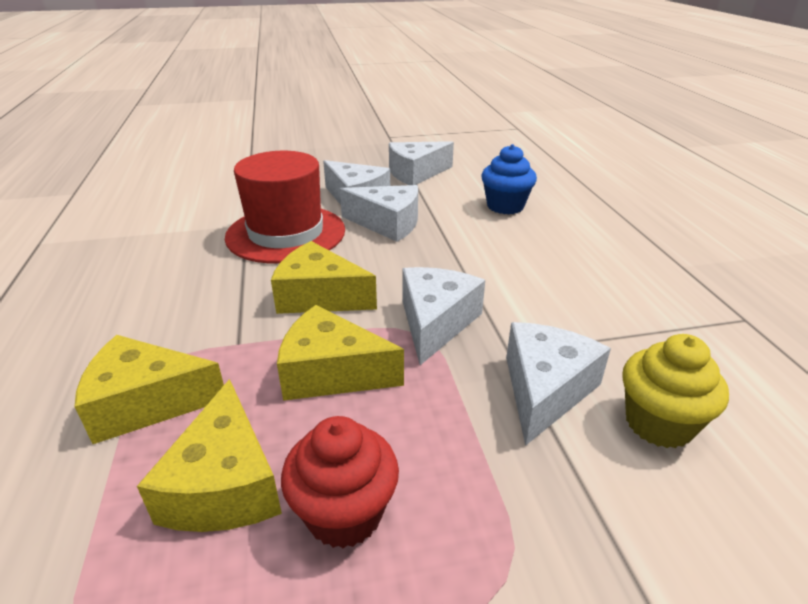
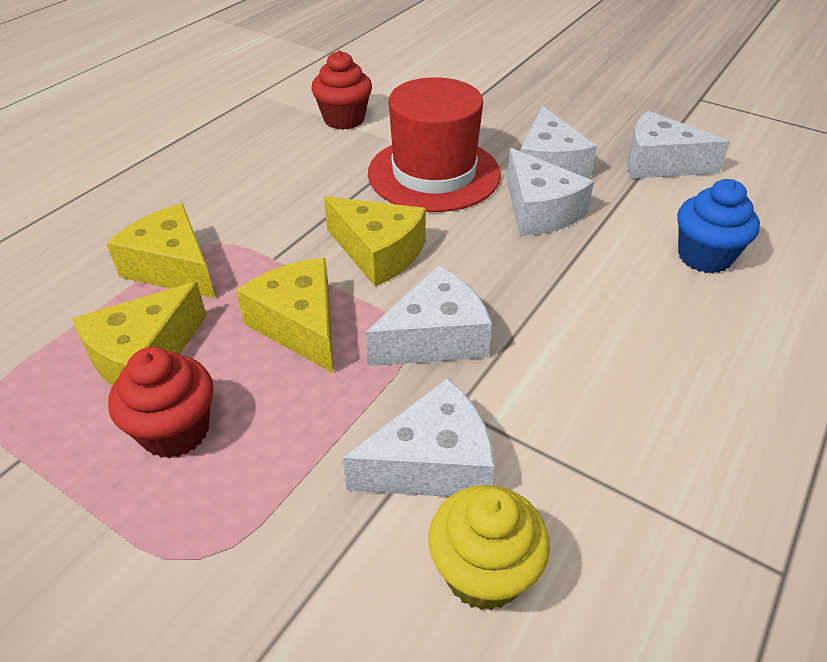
camera: 45 degrees right, 10 degrees up
yellow cheese [271,241,377,314] -> yellow cheese turned 150 degrees clockwise [324,196,426,287]
none -> red cupcake [311,50,372,130]

